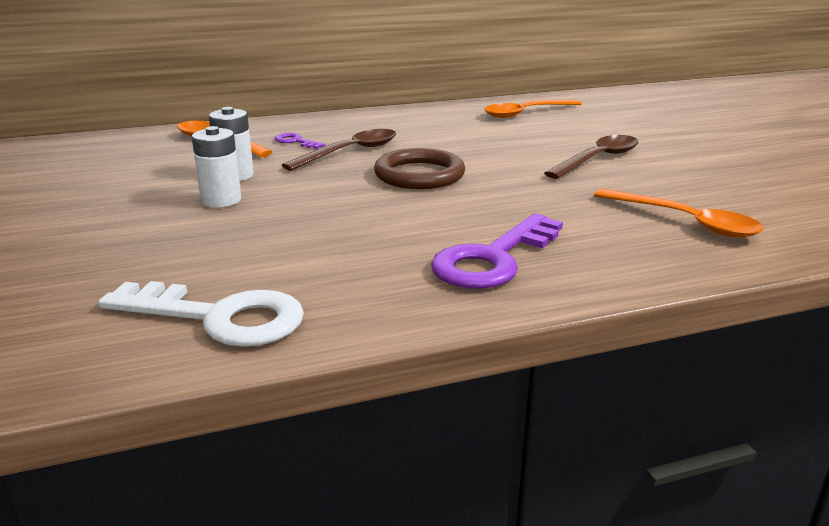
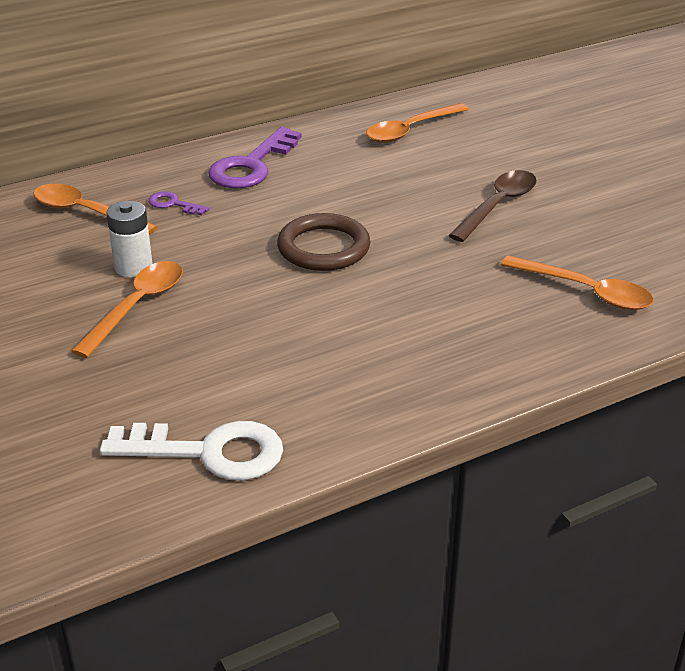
camera: 10 degrees left, 10 degrees up
white battery [192,126,241,208] -> orange spoon [71,261,183,358]
brown spoon [282,129,396,171] -> none
purple key [431,213,563,289] -> purple key moved to [208,127,301,189]

